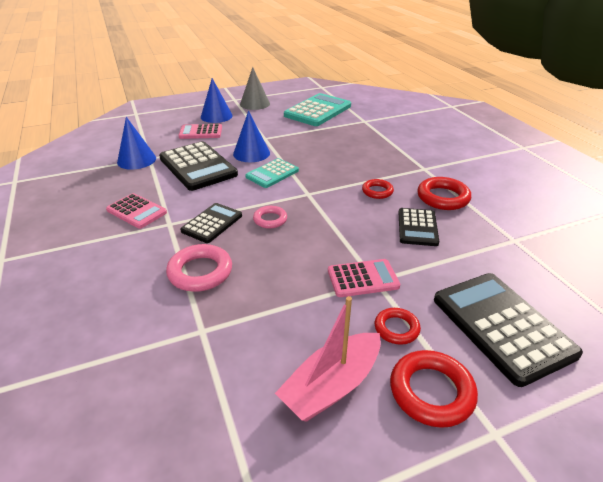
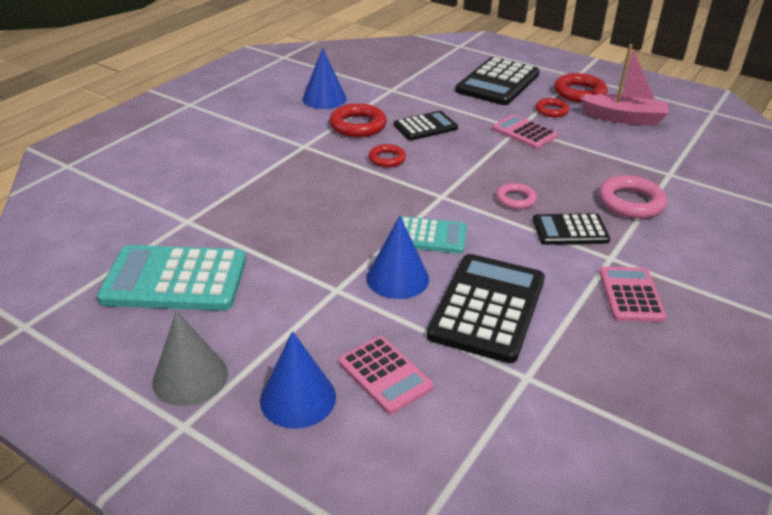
camera: 125 degrees left, 0 degrees up
blue cone [117,117,156,170] -> blue cone moved to [302,47,347,109]

